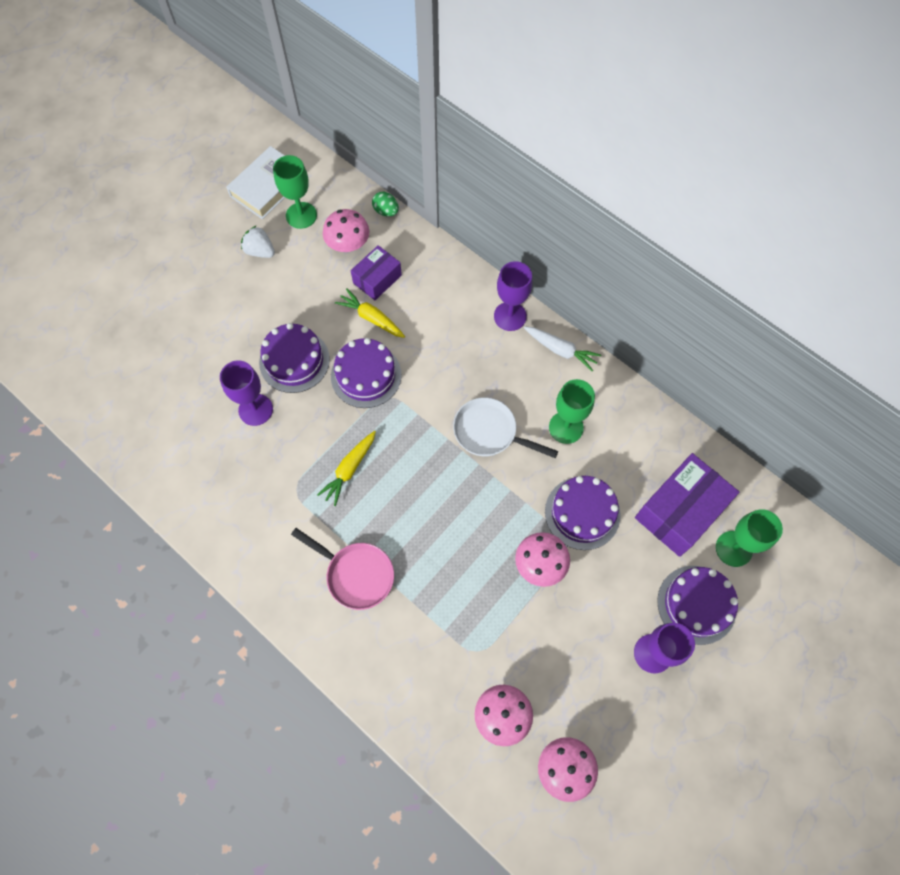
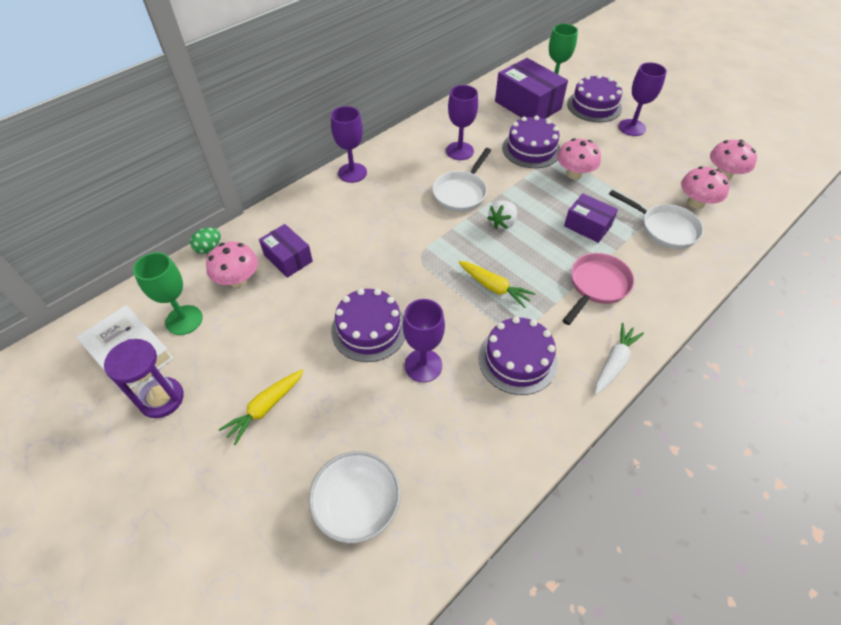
camera: 85 degrees left, 15 degrees down
white strawberry [241,225,275,258] -> white strawberry moved to [487,201,517,229]
purple cake [331,338,402,408] -> purple cake moved to [478,317,558,395]
yellow carrot [335,289,405,338] -> yellow carrot moved to [218,369,304,445]
white carrot [524,326,602,372] -> white carrot moved to [595,323,644,395]
green goblet [549,379,595,444] -> purple goblet [446,85,478,160]
none -> purple hourglass [104,339,184,418]
none -> white bowl [308,451,401,543]
none -> purple box [564,193,618,243]
none -> white pan [609,190,704,249]

